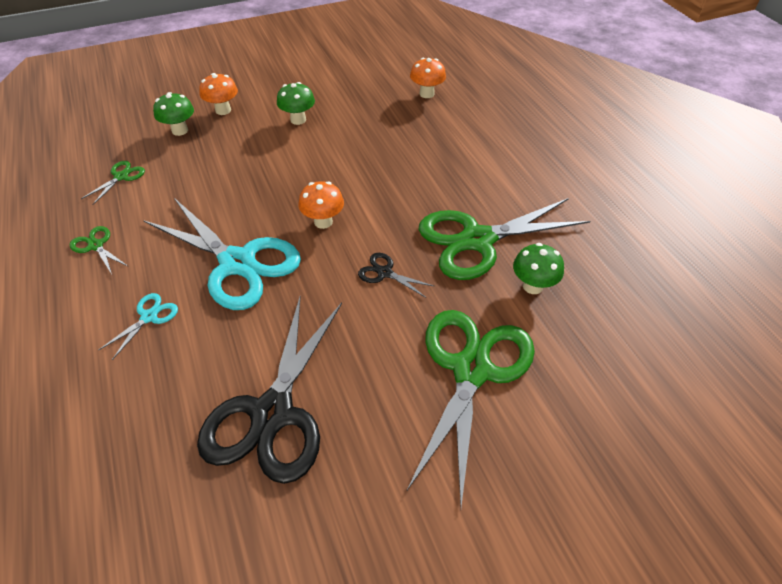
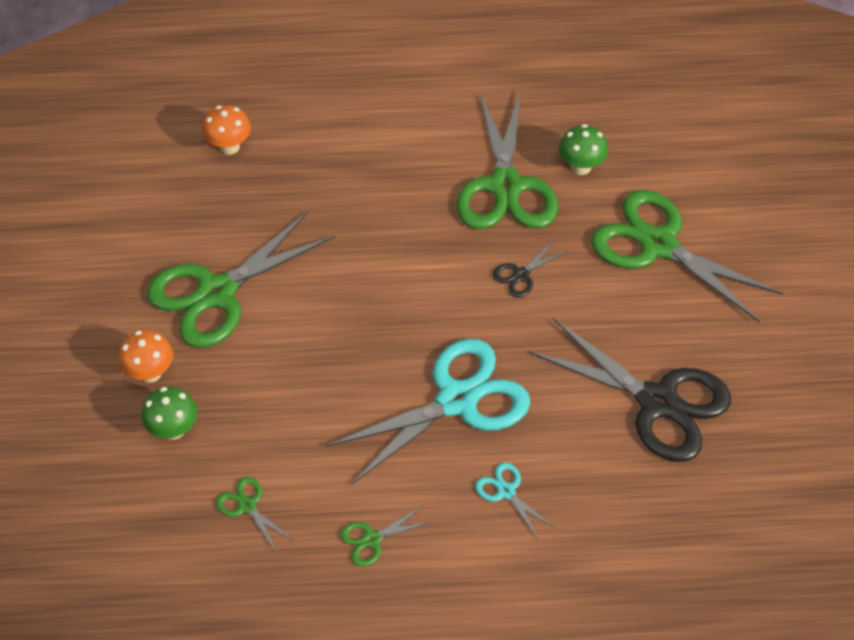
camera: 70 degrees left, 5 degrees up
green mushroom [277,82,315,125] -> green scissors [147,211,335,348]
orange mushroom [298,181,344,229] -> none

